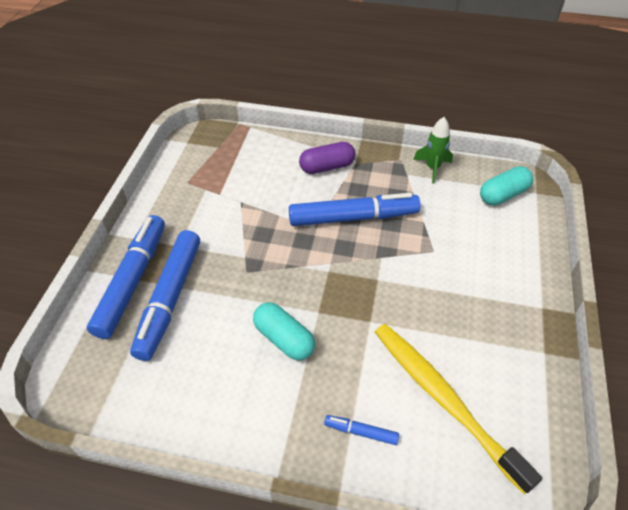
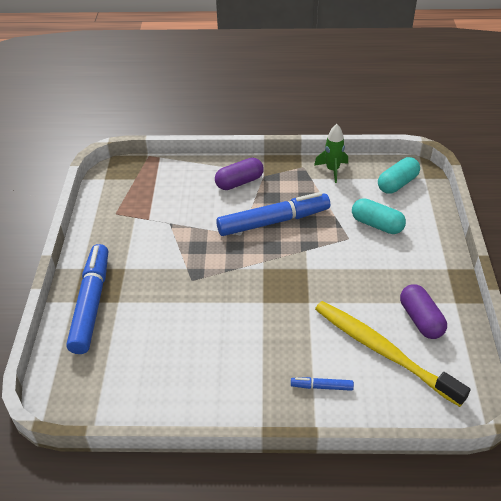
camera: 10 degrees left, 5 degrees down
blue marker [130,230,200,361] -> none
turquoise capsule [253,302,315,361] -> turquoise capsule moved to [352,198,406,234]
none -> purple capsule [400,284,447,339]

